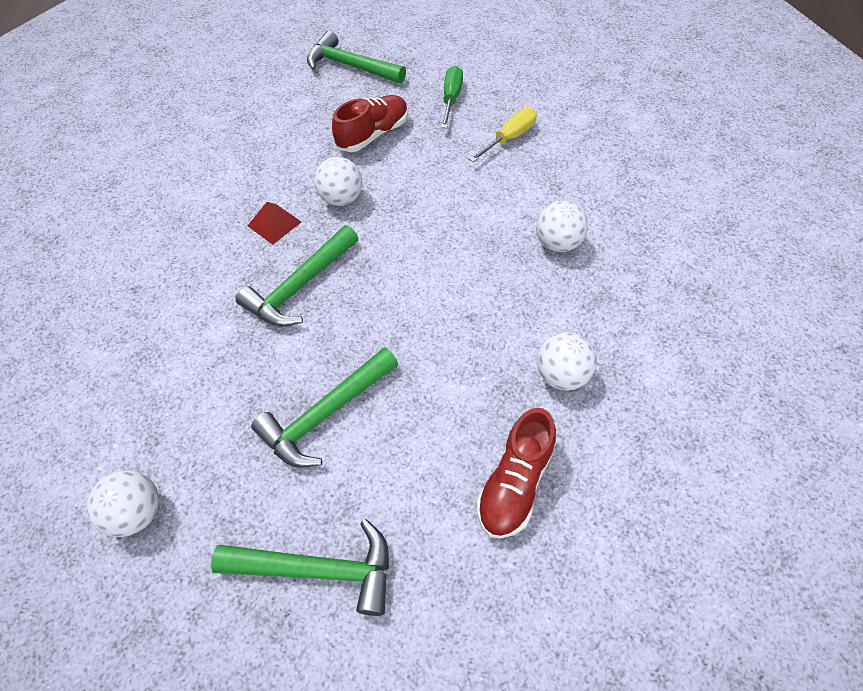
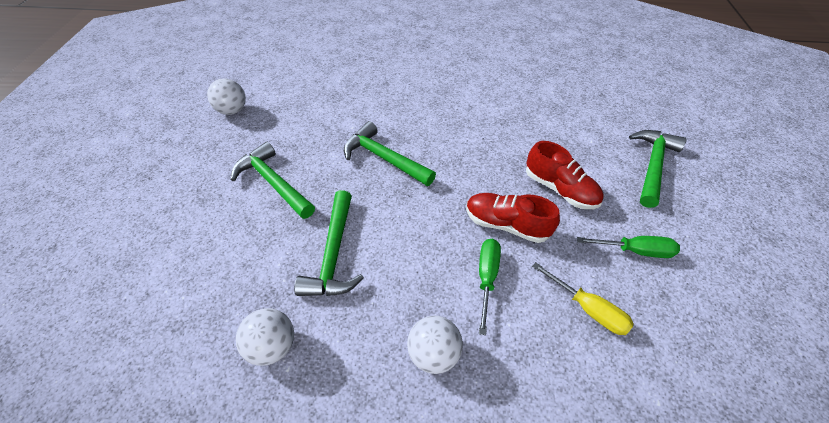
camera: 85 degrees right, 5 degrees down
green hammer [211,519,389,616] -> green hammer moved to [294,190,364,296]
red pyramid [248,202,301,245] -> none
white ball [315,157,362,206] -> none
red shoe [477,408,556,539] -> red shoe moved to [466,193,560,243]
none -> green screwdriver [479,239,501,335]

